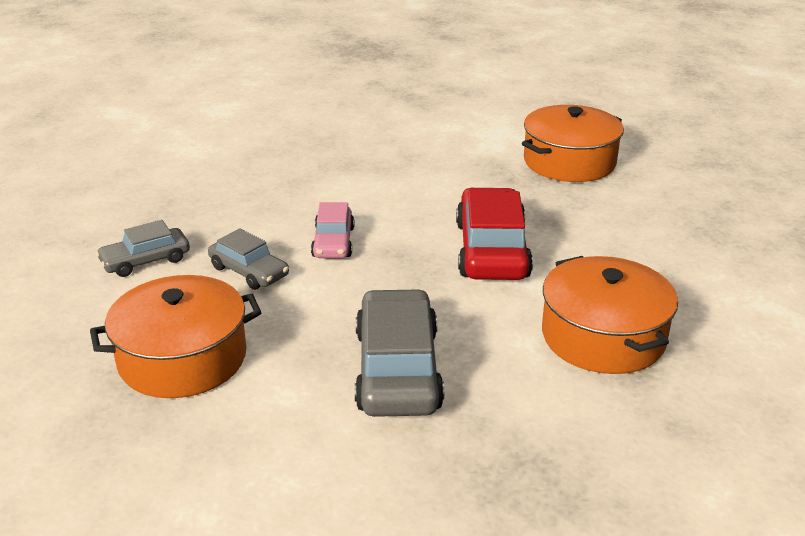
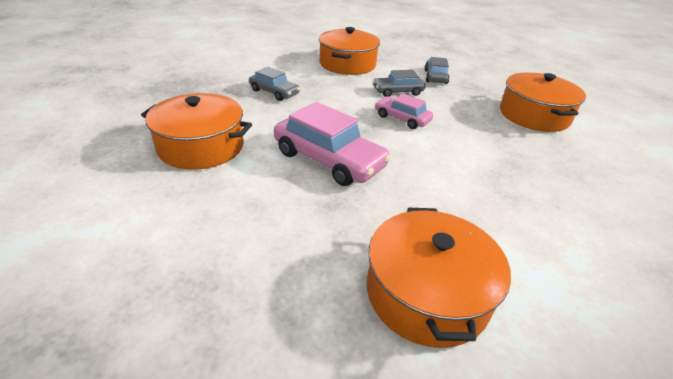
camera: 125 degrees right, 5 degrees up
grey car [355,289,444,417] -> grey car [249,67,300,101], size x0.58
red car [456,188,533,280] -> pink car [274,102,391,186]
none -> orange pot [500,73,586,132]

